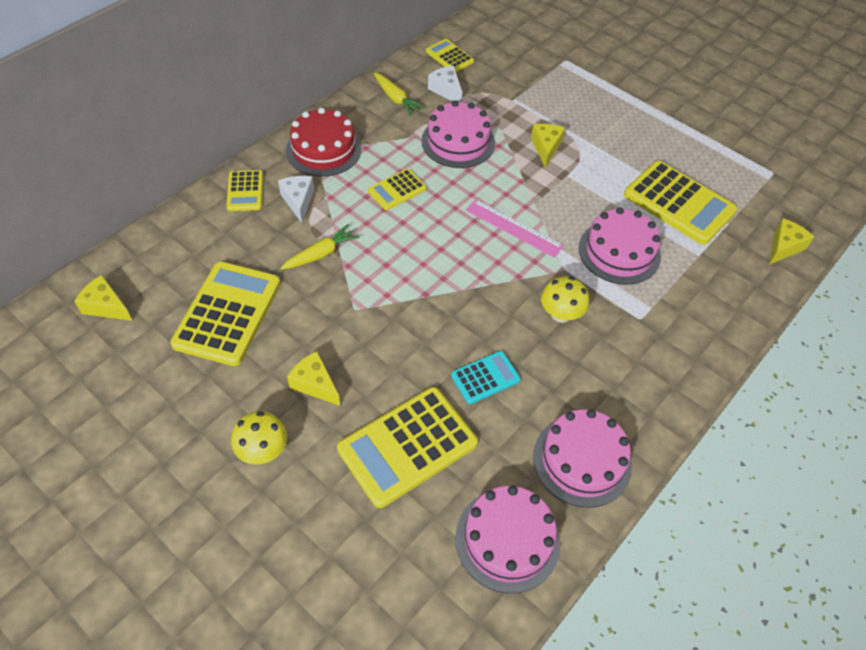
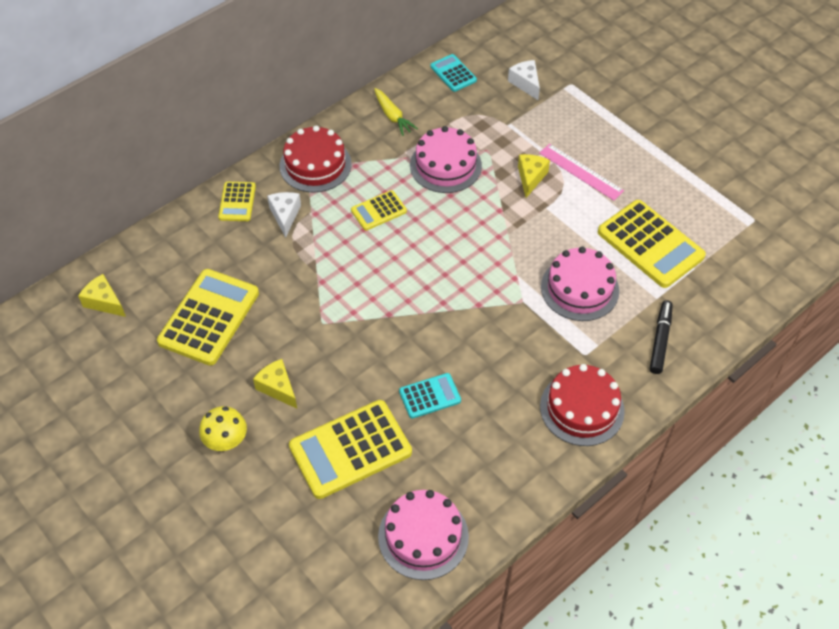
camera: 10 degrees right, 0 degrees up
yellow carrot [280,224,360,270] -> none
yellow calculator [426,39,474,72] -> turquoise calculator [430,54,477,92]
white cheese [428,65,462,102] -> white cheese moved to [508,60,540,100]
pink ruler [466,199,564,258] -> pink ruler moved to [539,144,624,201]
pink cake [533,409,632,508] -> none
yellow mushroom [541,276,589,323] -> none
yellow cheese [769,218,814,265] -> none
none -> red cake [540,364,625,446]
none -> black marker [650,300,673,374]

